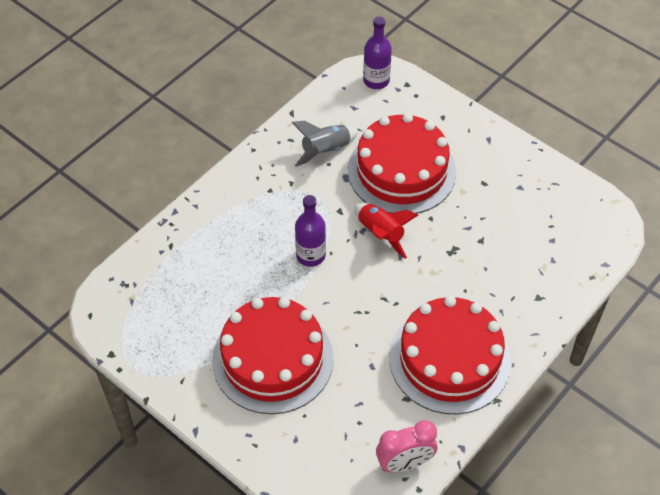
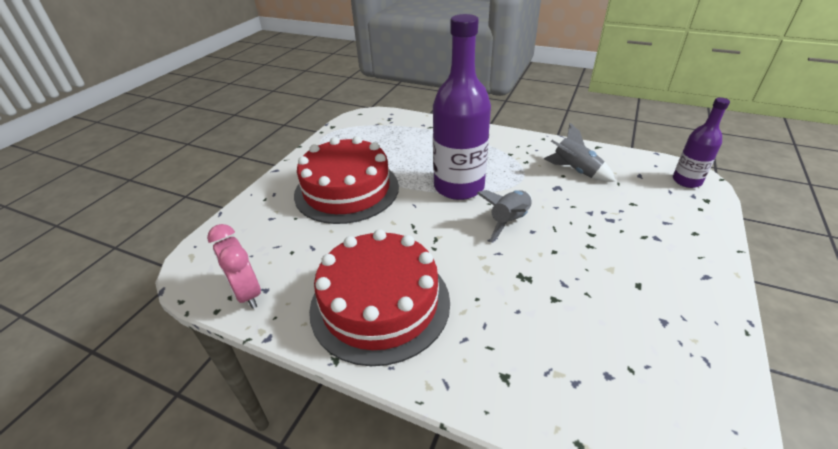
camera: 75 degrees right, 15 degrees down
purple bottle [295,195,326,267] -> purple bottle [433,14,491,200], size x1.87
red cake [348,113,456,214] -> none
red rocket [354,203,418,259] -> grey rocket [477,190,532,242]

